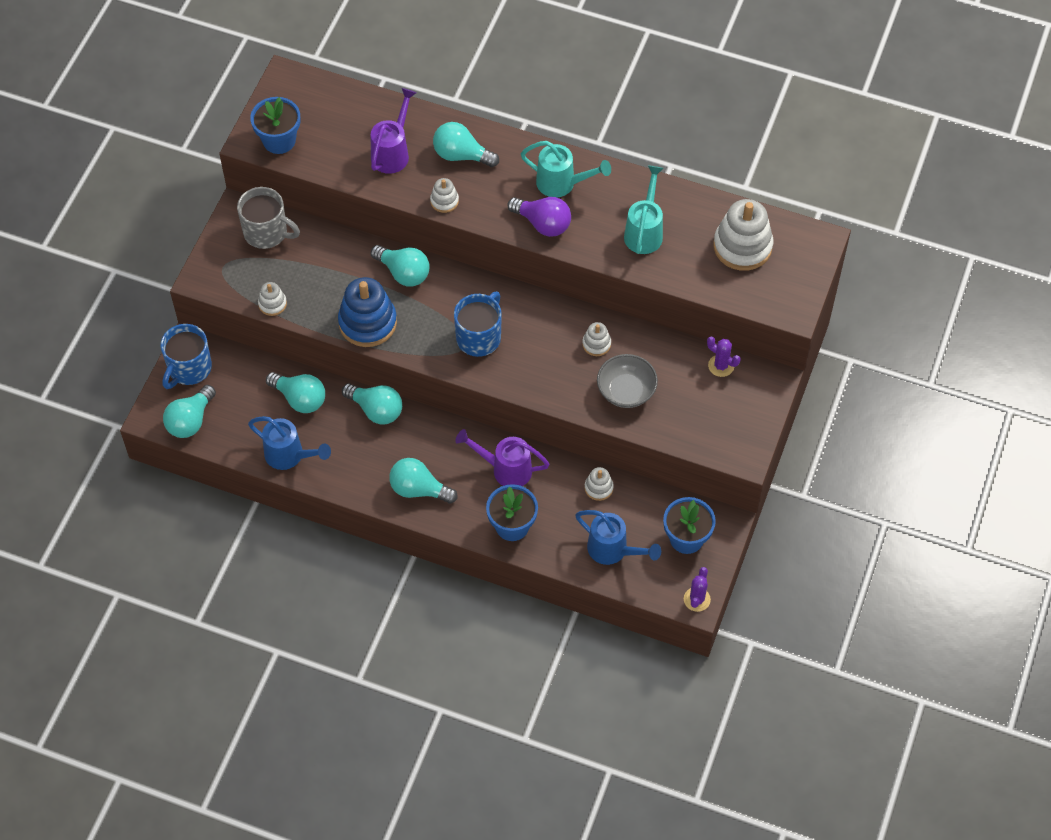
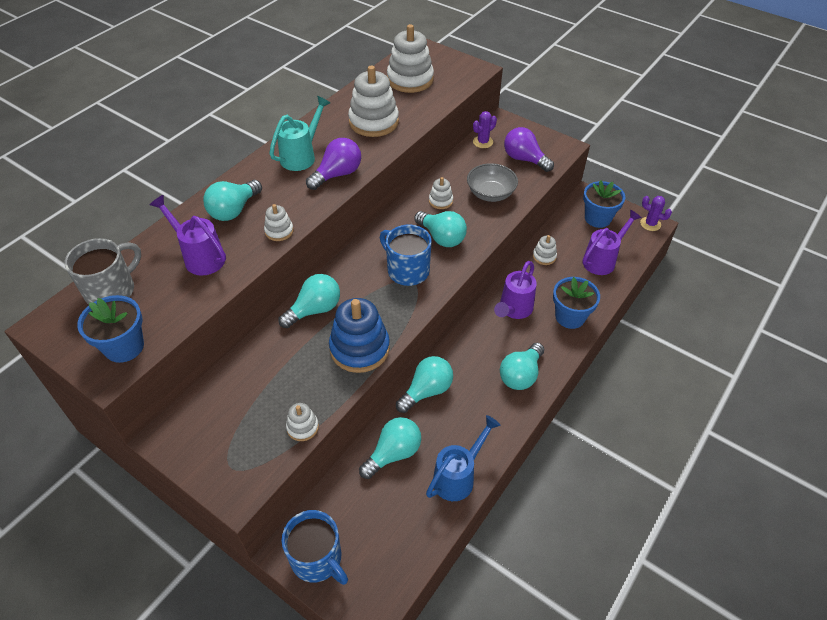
camera: 75 degrees left, 10 degrees down
turquoise light bulb [163,385,216,438] -> turquoise light bulb moved to [414,211,467,247]
grey mug [237,187,300,249] -> grey mug moved to [65,238,141,305]
blue watering can [575,510,661,565] -> purple watering can [583,210,642,275]
turquoise watering can [624,165,663,254] -> white stacking toy [348,65,399,137]
none -> purple light bulb [504,127,554,172]

